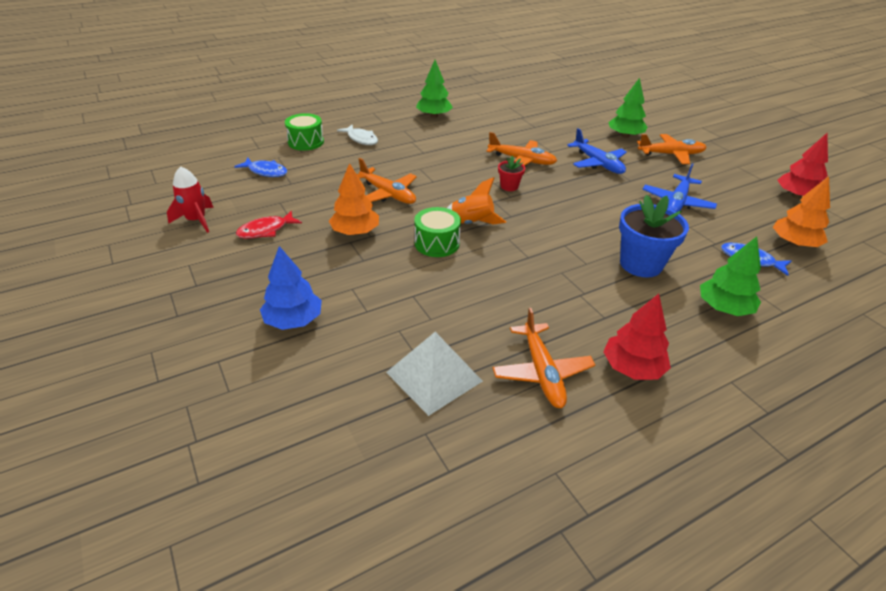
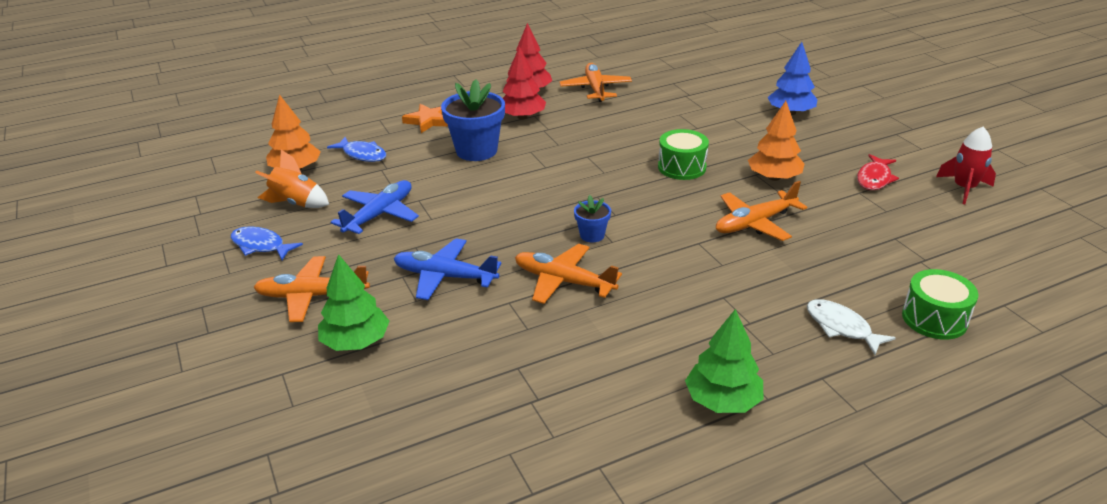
camera: 175 degrees left, 5 degrees down
blue fish [234,158,287,177] -> blue fish moved to [231,226,303,260]
red fish [236,211,302,239] -> red fish turned 150 degrees clockwise [857,154,899,190]
orange plane [357,158,417,204] -> orange plane turned 75 degrees counterclockwise [716,181,807,241]
white pyramid [386,332,483,416] -> none
orange rocket [447,177,506,225] -> orange rocket moved to [255,150,329,208]
red flower pot [498,156,525,191] -> blue flower pot [574,195,611,242]
blue plane [567,128,627,174] -> blue plane turned 45 degrees counterclockwise [394,238,501,300]
green tree [700,237,761,316] -> orange star [402,104,448,133]
red tree [777,133,828,199] -> red tree moved to [502,46,546,120]

